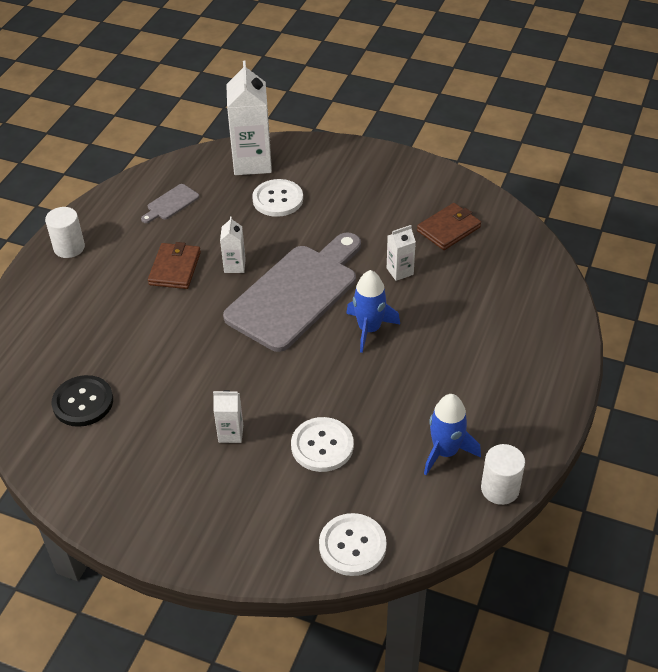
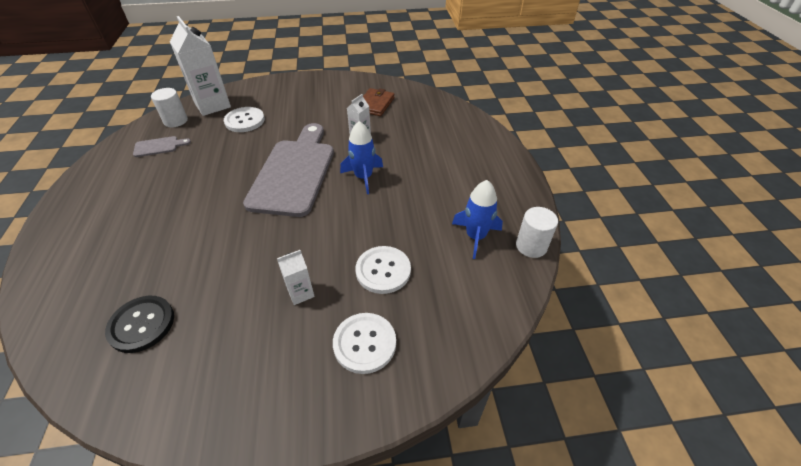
camera: 30 degrees left, 0 degrees up
white cylinder [45,207,85,258] -> white cylinder moved to [151,88,188,127]
grey cutting board [141,184,199,223] -> grey cutting board turned 120 degrees counterclockwise [133,136,191,157]
brown wallet [148,242,201,289] -> none
white carton [220,216,246,273] -> none
white button [319,513,387,576] -> white button moved to [333,313,396,374]

